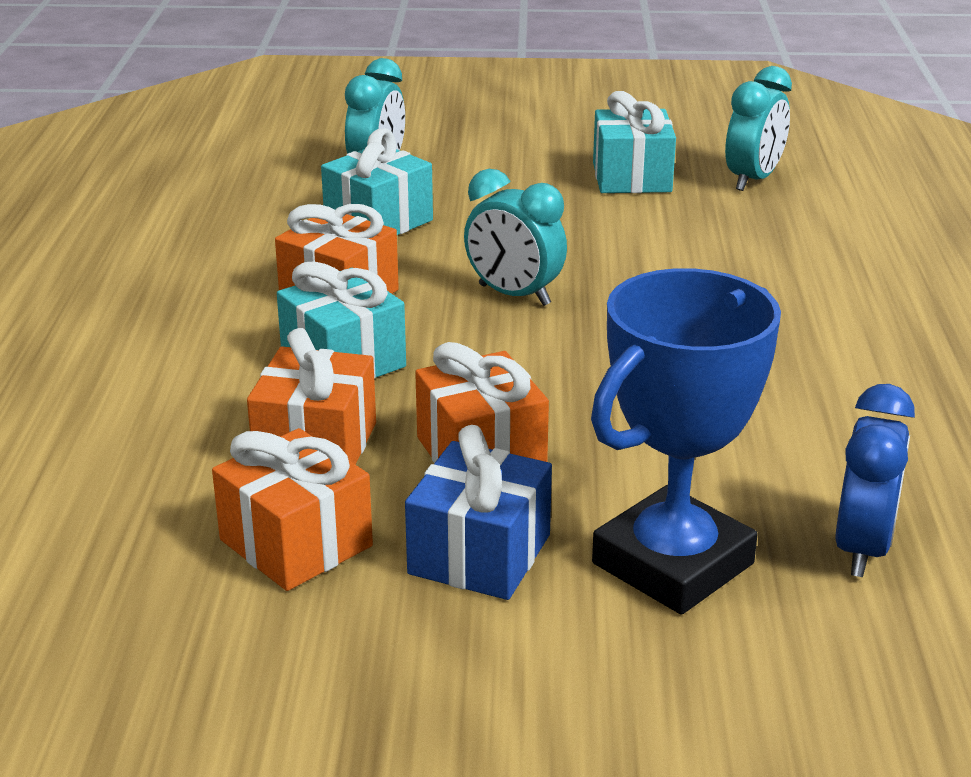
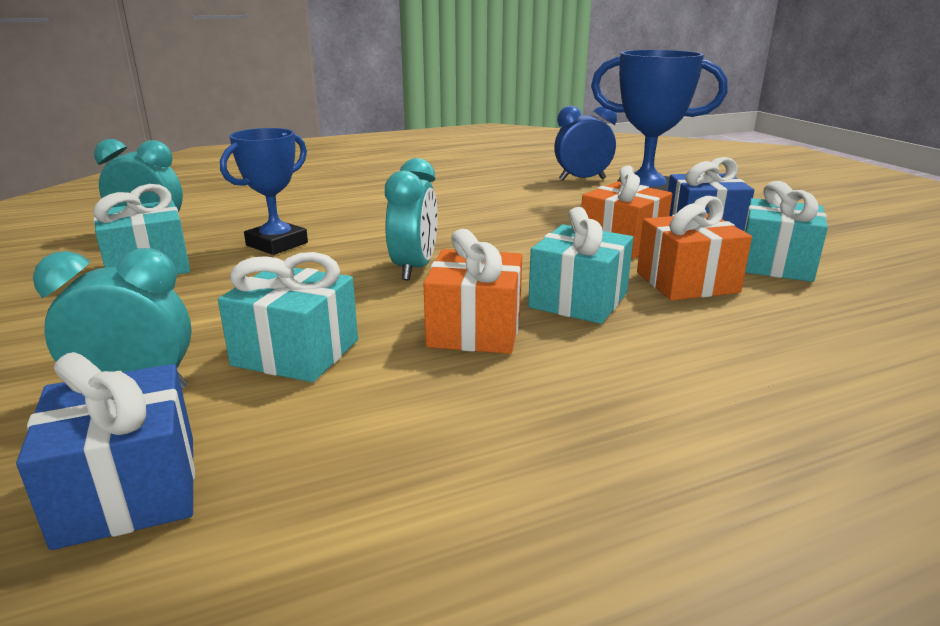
camera: 115 degrees left, 5 degrees down
orange gift [212,428,373,591] -> turquoise gift [744,181,828,282]
none -> blue gift [16,352,195,550]
none -> blue trophy [220,128,308,255]

